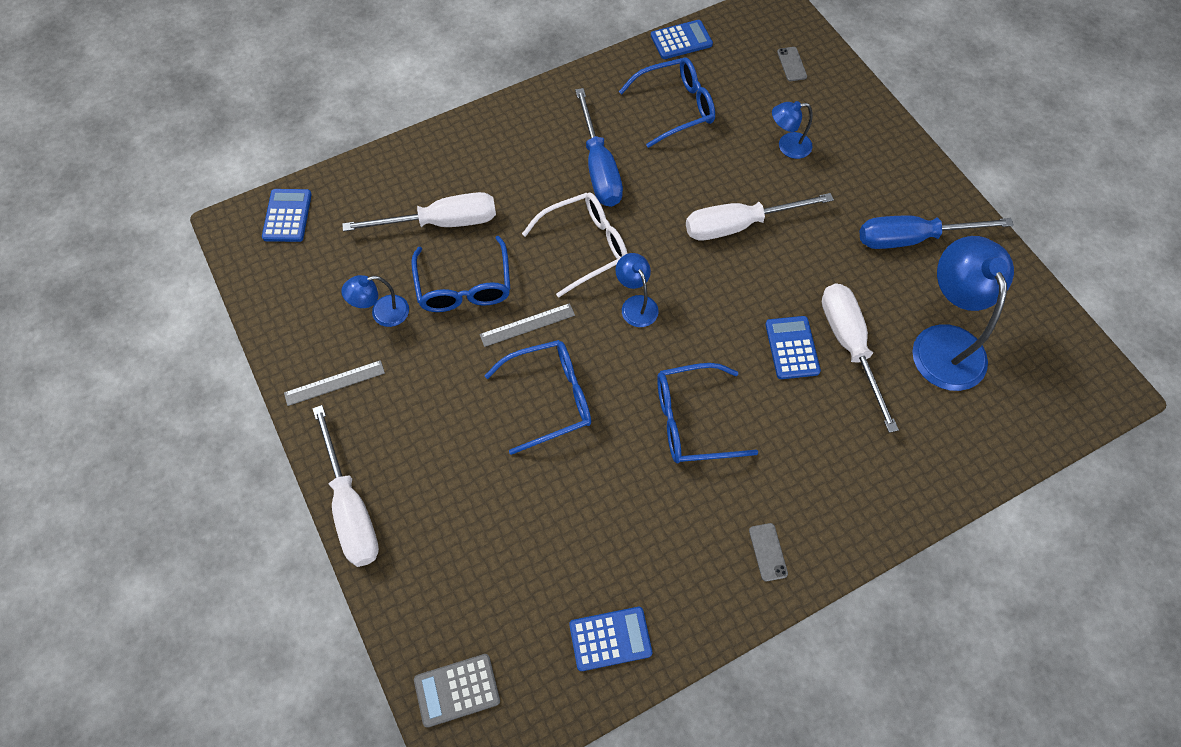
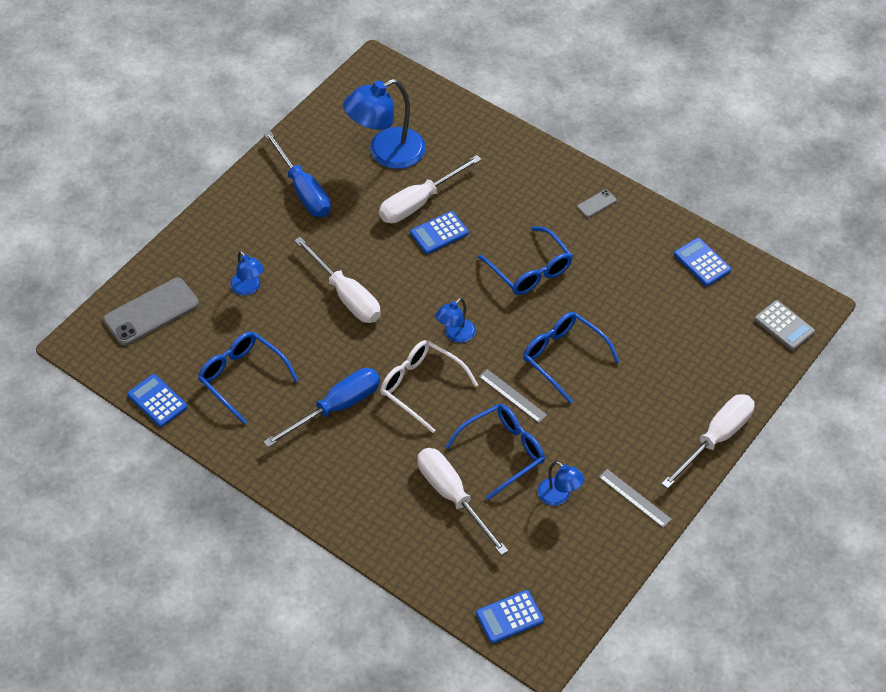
camera: 115 degrees left, 10 degrees down
grey phone [777,47,807,81] -> grey phone [103,278,199,346], size x2.24

